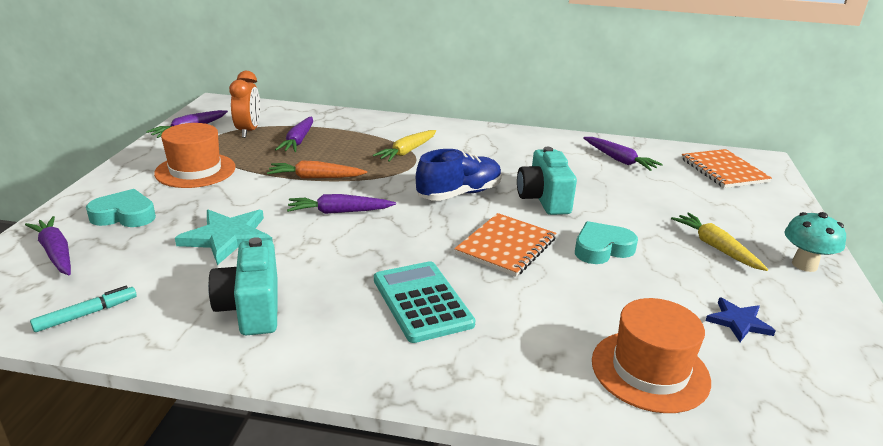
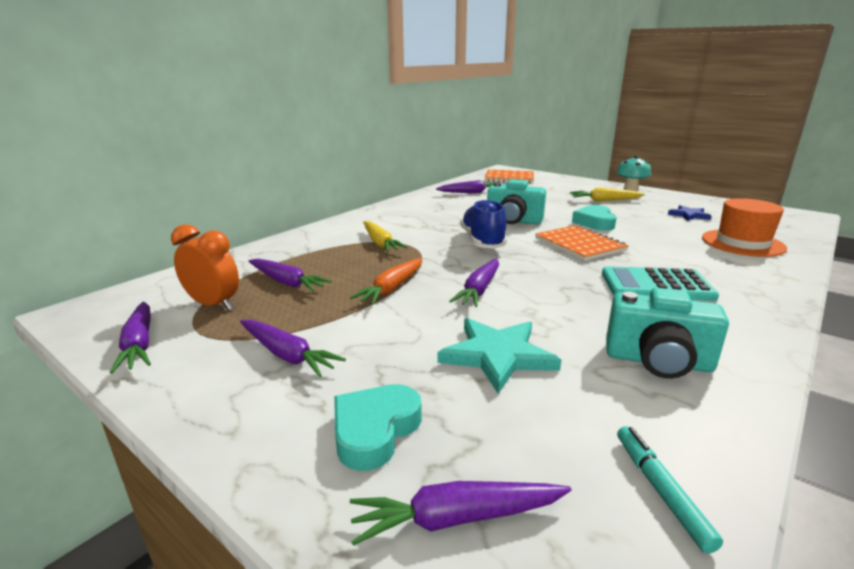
camera: 60 degrees left, 5 degrees down
orange hat [154,123,236,188] -> purple carrot [240,320,346,377]

